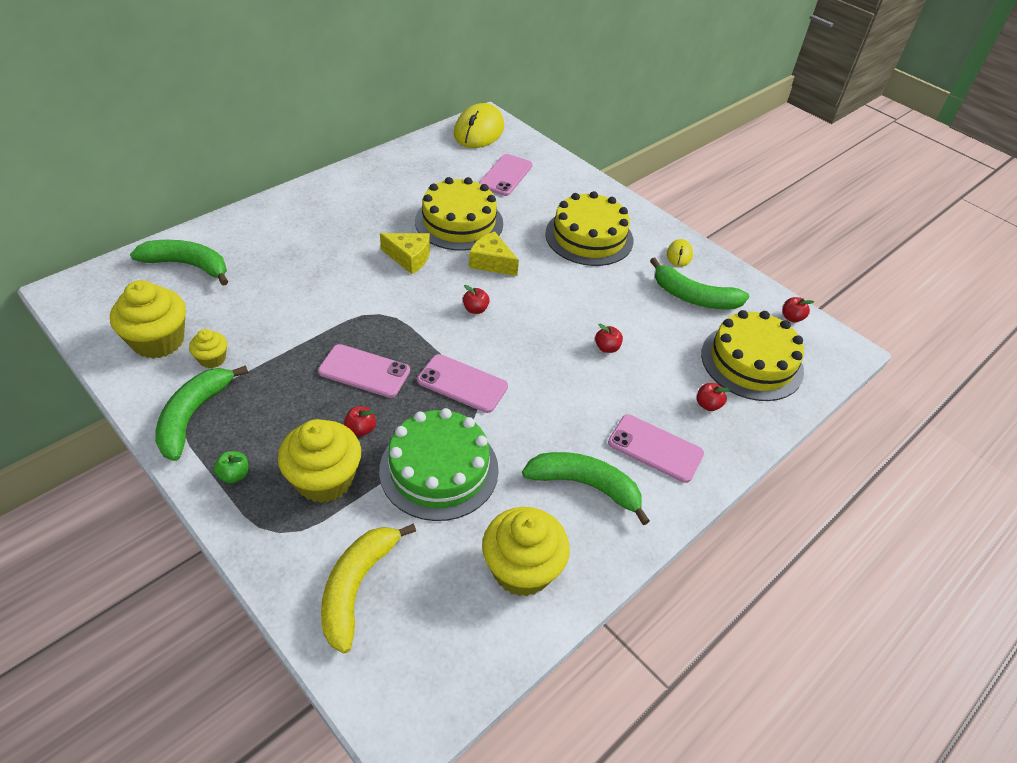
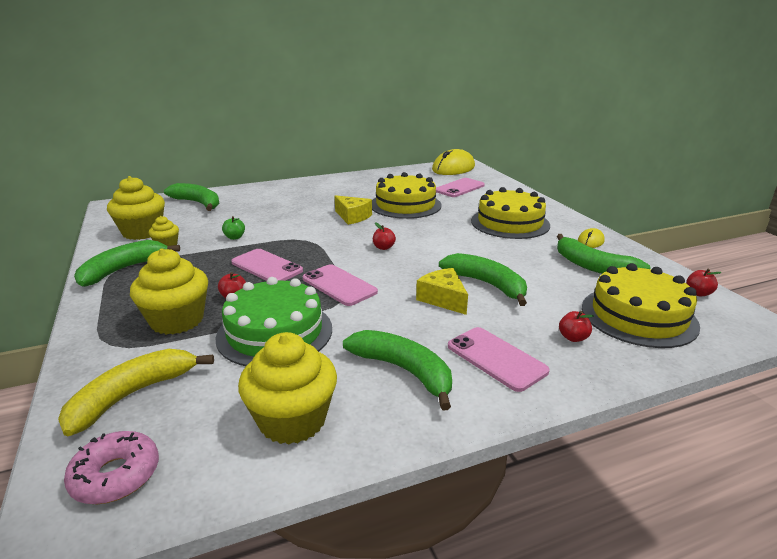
camera: 25 degrees right, 20 degrees down
green apple [214,451,249,483] -> green apple moved to [222,216,245,240]
yellow cheese [469,232,519,276] -> yellow cheese moved to [416,268,468,315]
red apple [595,324,623,353] -> green banana [439,253,527,306]
none -> pink donut [64,431,159,504]

